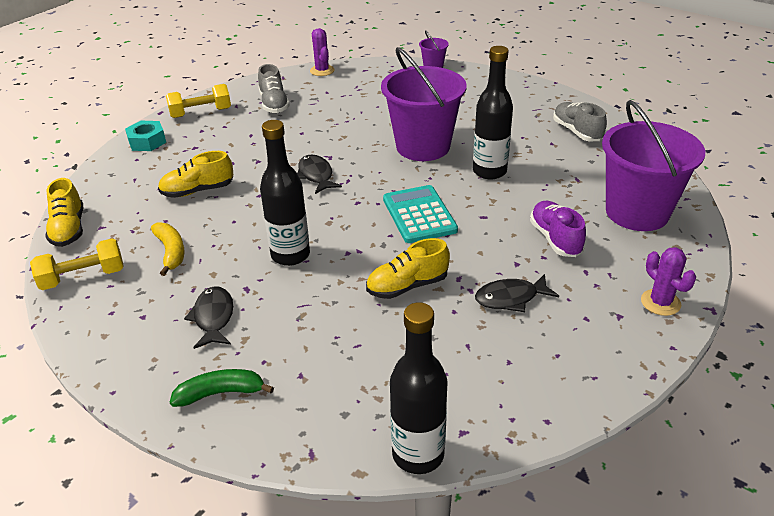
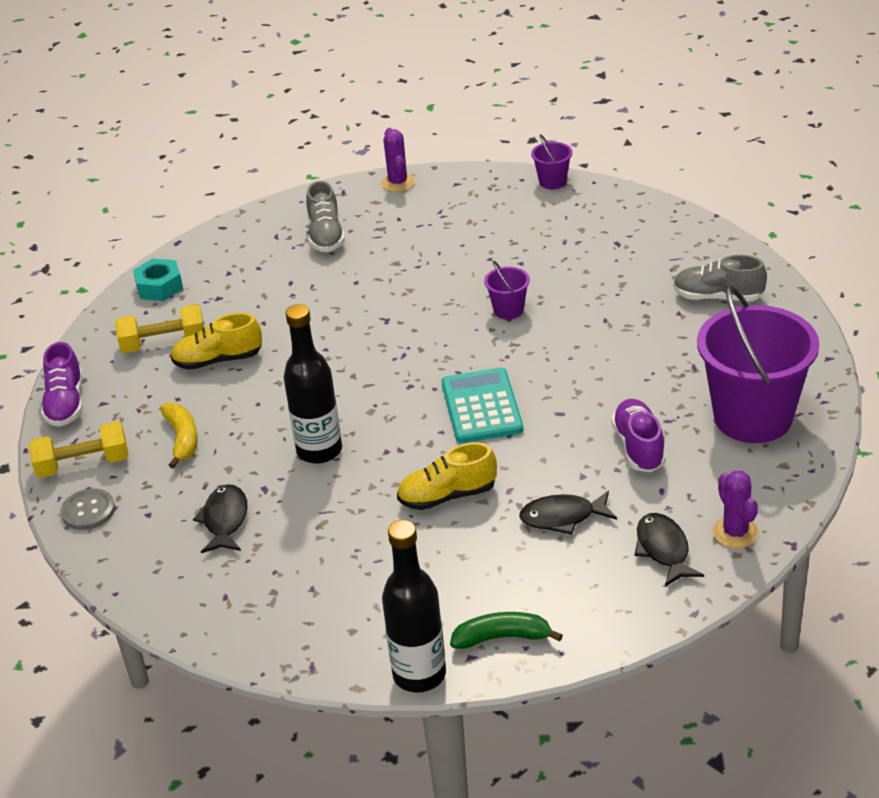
camera: 10 degrees right, 0 degrees up
yellow shoe [45,178,83,247] -> purple shoe [41,342,83,427]
yellow dumbbell [166,84,231,118] -> yellow dumbbell moved to [115,304,204,353]
green banana [170,369,274,407] -> green banana moved to [450,612,563,649]
black fish [297,155,342,194] -> black fish moved to [634,513,704,587]
purple bucket [381,47,467,161] -> purple bucket [484,261,530,320], size x0.43
black bottle [473,46,513,180] -> none
grey shoe [553,102,607,141] -> grey shoe turned 60 degrees counterclockwise [673,255,767,301]
none -> grey button [60,489,115,530]

